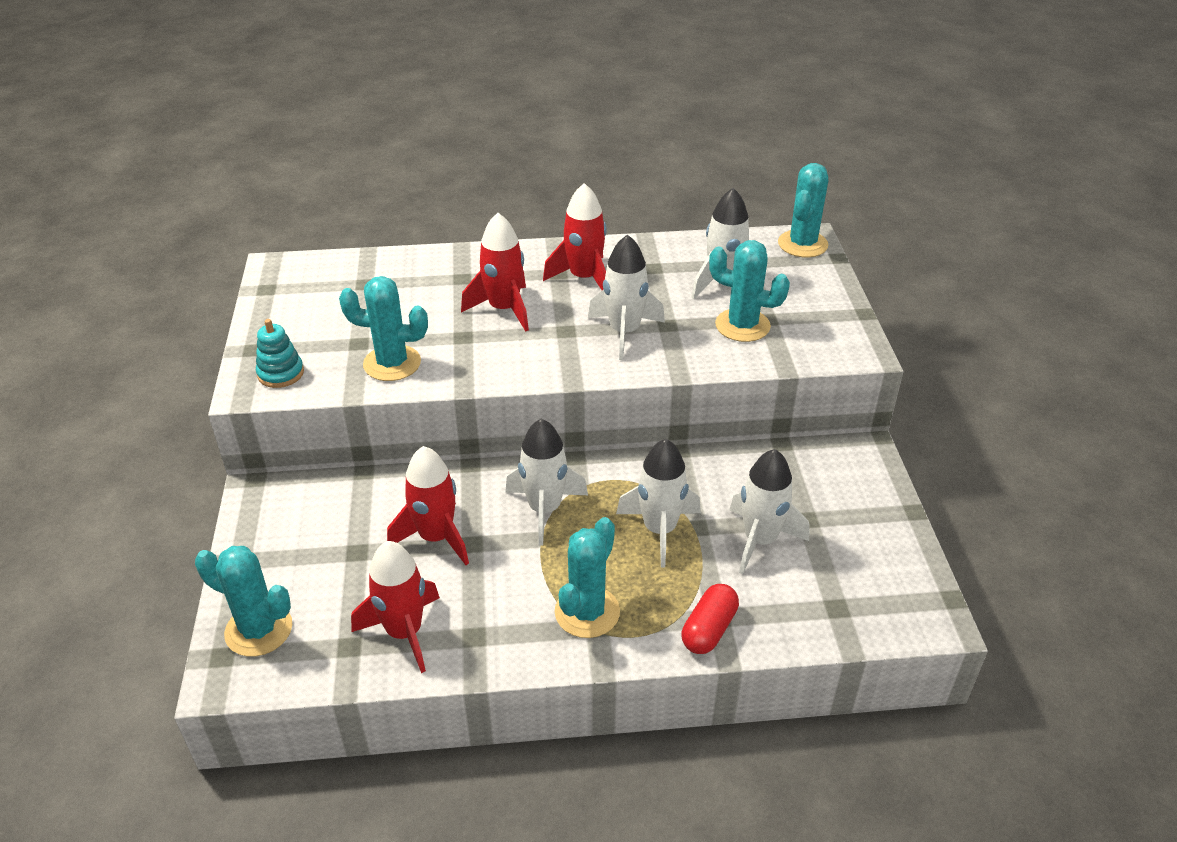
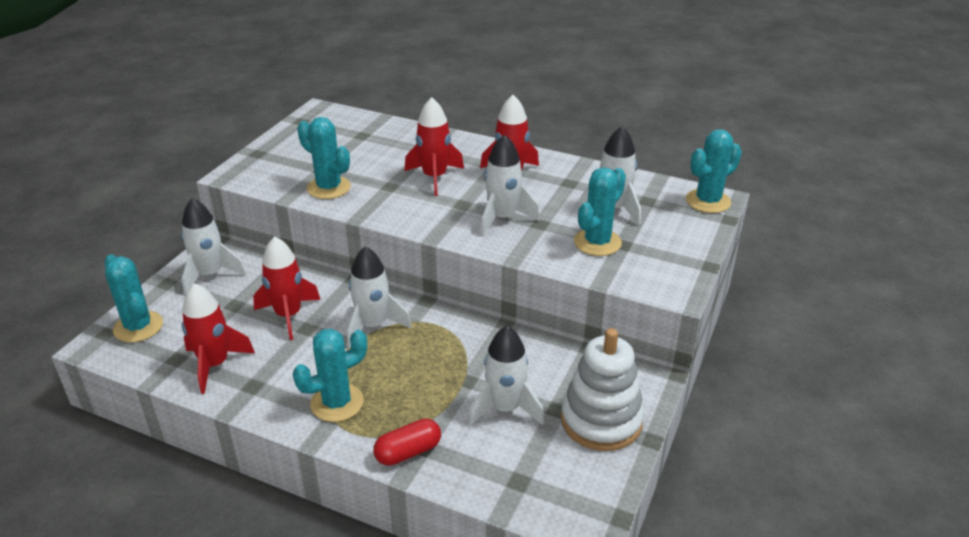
camera: 30 degrees right, 5 degrees down
turquoise stacking toy [256,319,304,388] -> none
white rocket [616,439,701,567] -> white rocket moved to [181,198,246,295]
turquoise cactus [709,240,790,342] -> turquoise cactus turned 75 degrees clockwise [574,167,626,256]
none -> white stacking toy [561,328,645,451]

